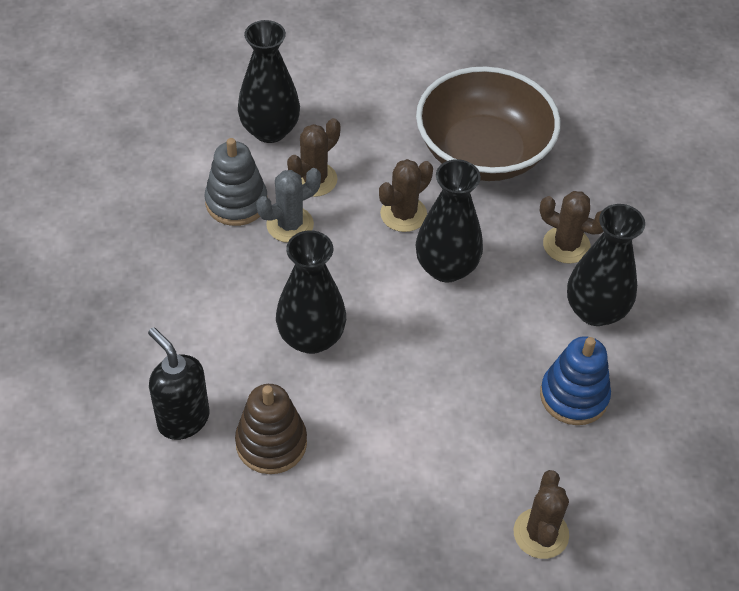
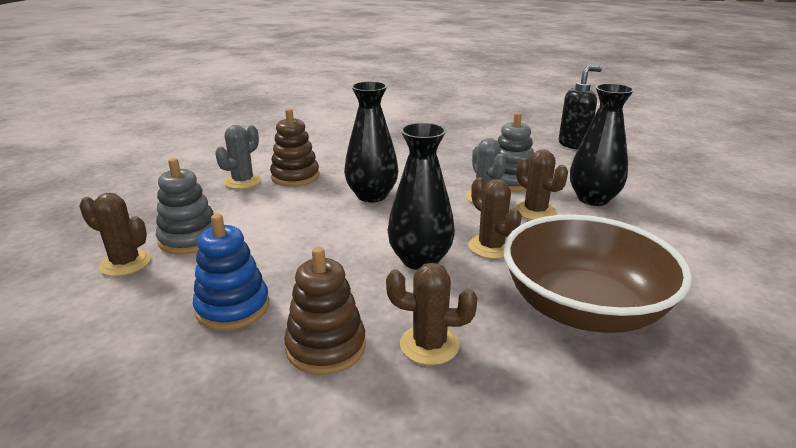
camera: 105 degrees right, 25 degrees down
black soap dispenser [148,327,209,440] -> black soap dispenser moved to [559,66,602,150]
brown cactus [540,191,604,264] -> brown cactus turned 60 degrees clockwise [386,263,478,365]
black vase [567,204,645,326] -> brown stacking toy [284,247,366,375]
none -> grey stacking toy [156,158,214,255]
none -> grey cactus [215,125,262,189]

